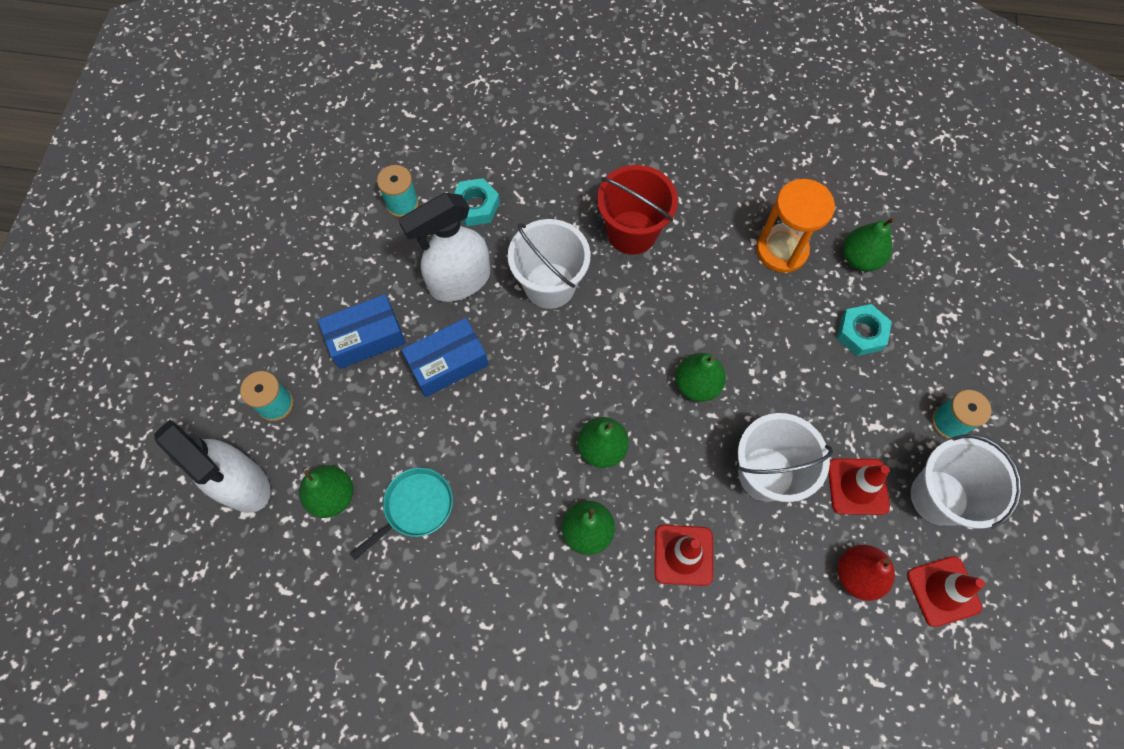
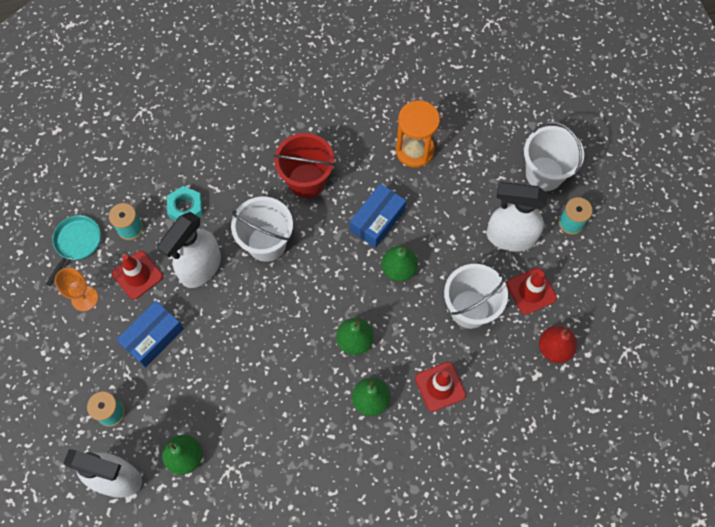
camera: 25 degrees left, 0 degrees up
turquoise pan [350,468,453,560] -> turquoise pan moved to [46,215,101,286]
blue box [401,318,489,397] -> blue box moved to [350,183,406,248]
turquoise nut [837,304,892,356] -> none
green pear [843,218,895,271] -> none
red traffic cone [907,556,985,627] -> red traffic cone moved to [112,251,163,300]
white bucket [911,435,1022,529] -> white bucket moved to [524,122,584,191]
none -> orange goblet [54,268,98,311]
none -> white spray bottle [486,182,548,252]

